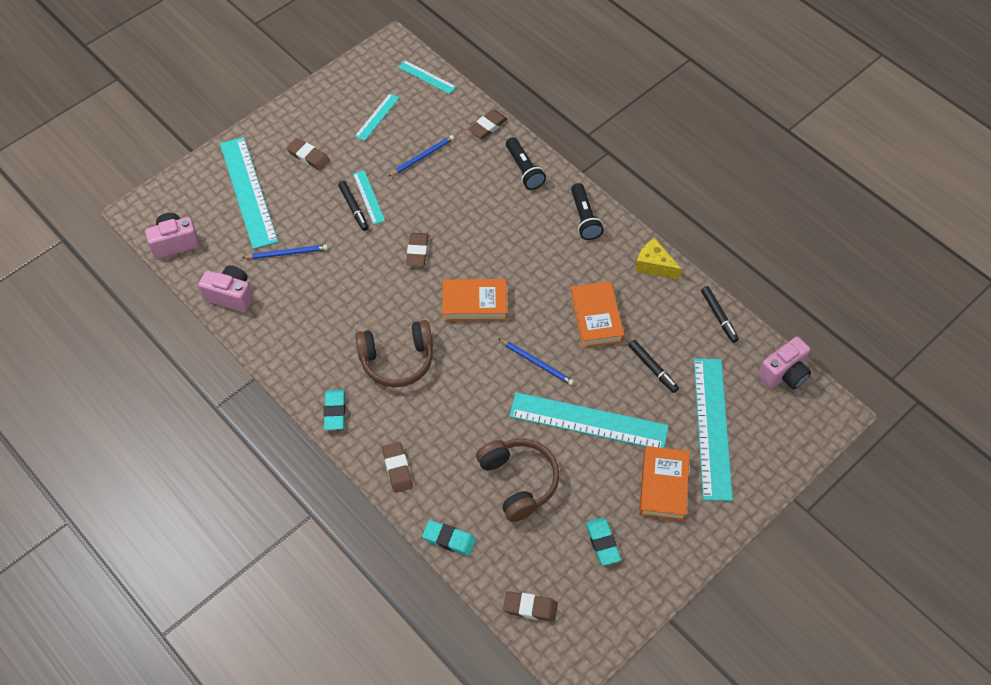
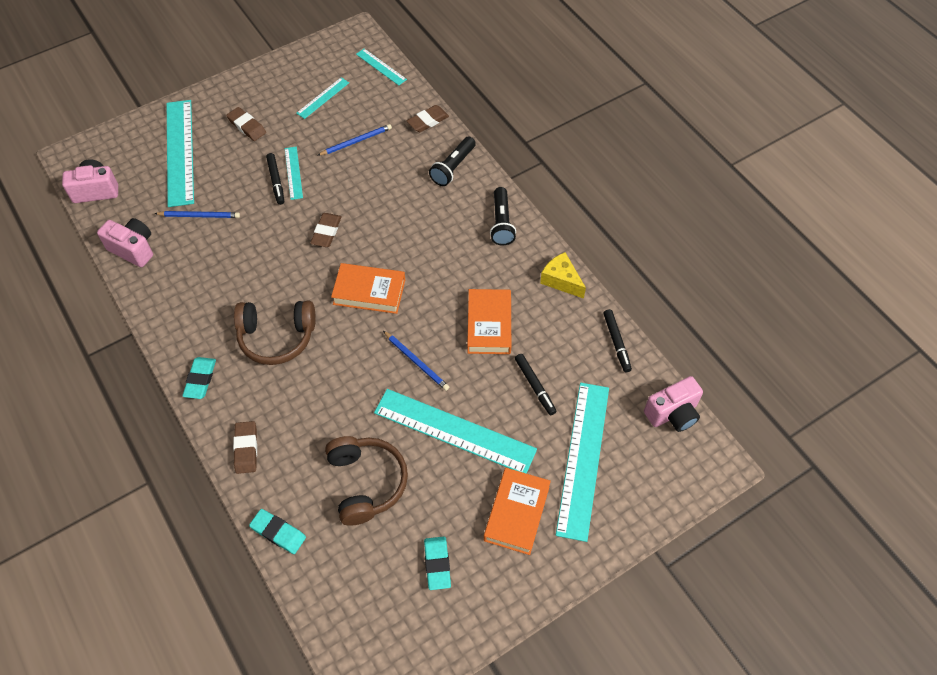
camera: 10 degrees right, 0 degrees up
brown eraser [503,591,558,622] -> none
black flashlight [506,137,546,190] -> black flashlight turned 45 degrees clockwise [429,136,476,186]

